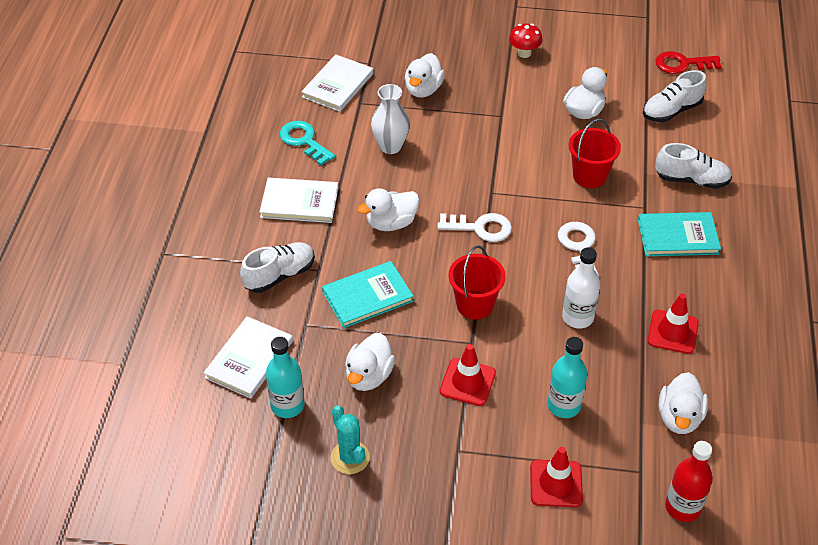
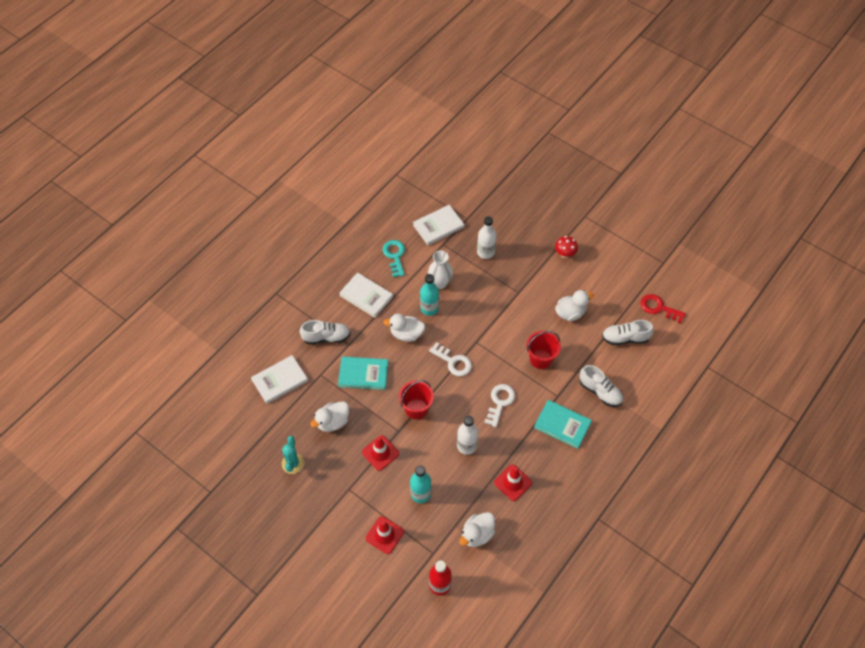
camera: 30 degrees right, 10 degrees up
turquoise bottle [266,337,305,418] -> turquoise bottle moved to [420,274,439,316]
white duck [405,53,445,98] -> white bottle [477,216,497,259]

